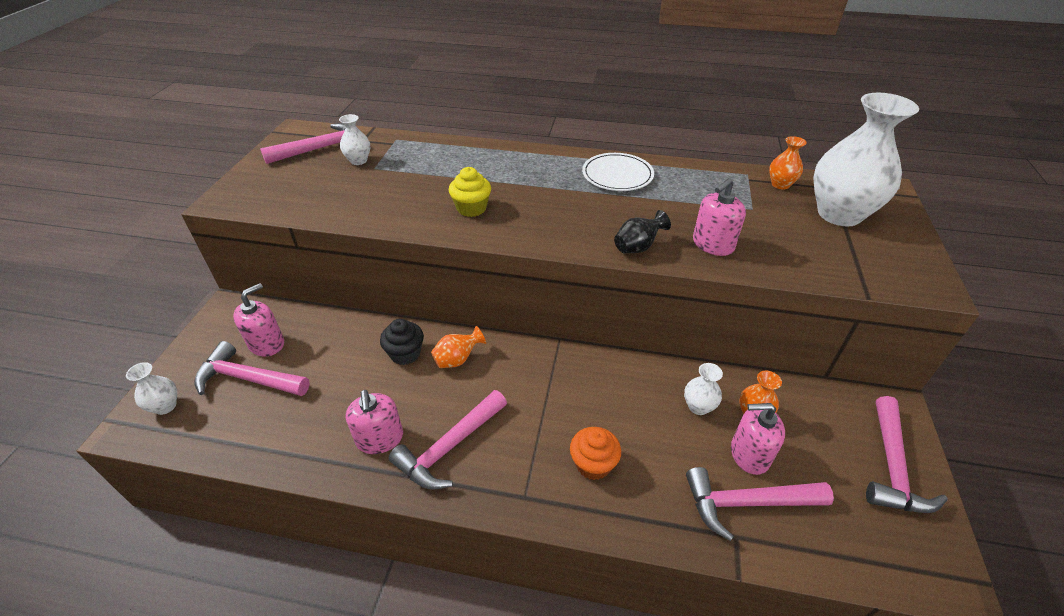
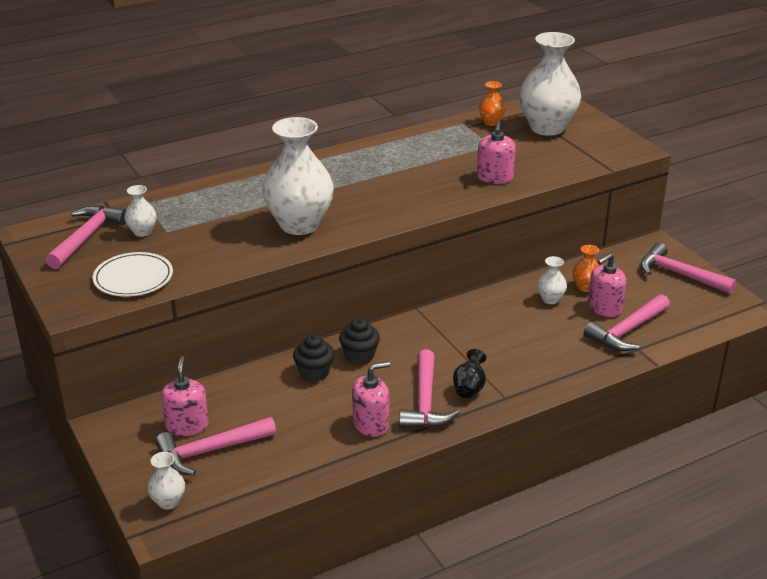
camera: 40 degrees left, 10 degrees down
pink soap dispenser [345,390,403,454] -> pink soap dispenser turned 60 degrees counterclockwise [352,361,390,437]
orange vase [431,326,486,368] -> black cupcake [339,318,380,364]
yellow cupcake [449,167,491,217] -> white vase [262,117,334,235]
orange cupcake [570,427,621,480] -> none
white plate [582,153,654,191] -> white plate moved to [93,252,173,297]
black vase [614,210,671,253] -> black vase moved to [453,349,486,398]
pink hammer [866,396,948,513] -> pink hammer turned 150 degrees clockwise [641,243,736,294]

